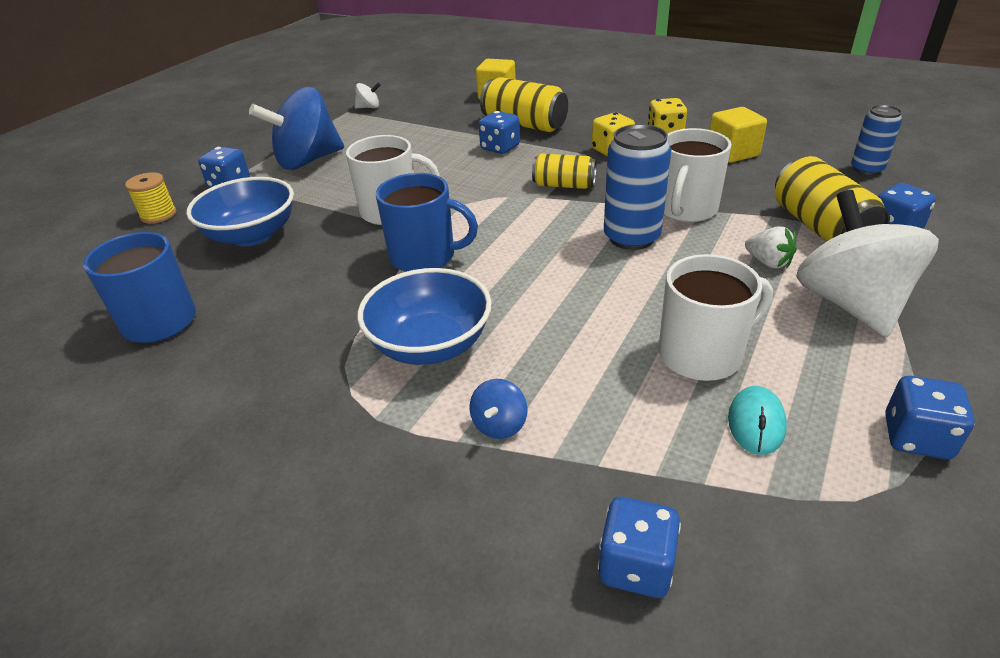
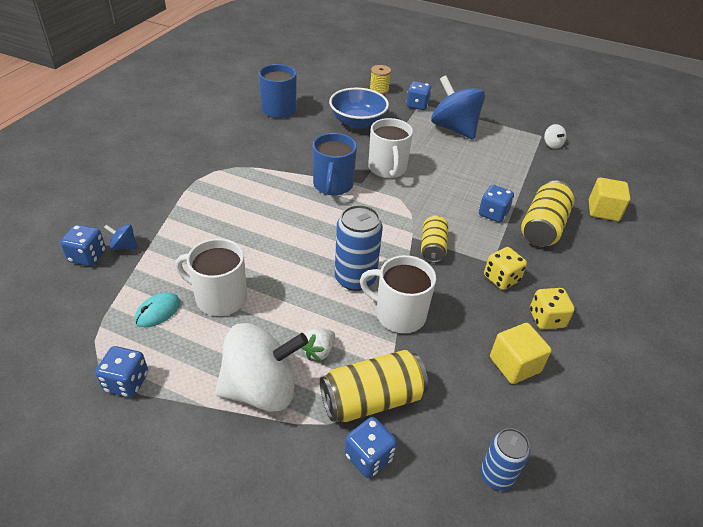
camera: 80 degrees right, 5 degrees up
blue bowl [357,268,492,365] -> none
blue spinning top [469,379,528,439] -> blue spinning top moved to [104,224,138,250]
white mug [659,254,773,381] -> white mug turned 135 degrees clockwise [175,238,247,316]
turquoise mouse [728,386,787,455] -> turquoise mouse turned 60 degrees counterclockwise [135,292,180,327]

